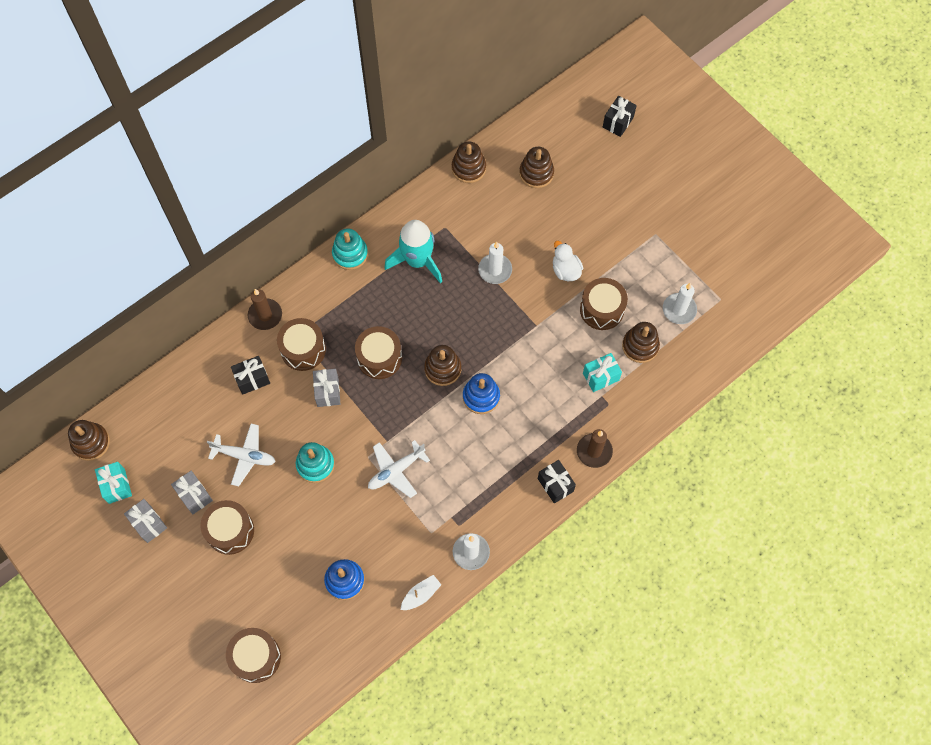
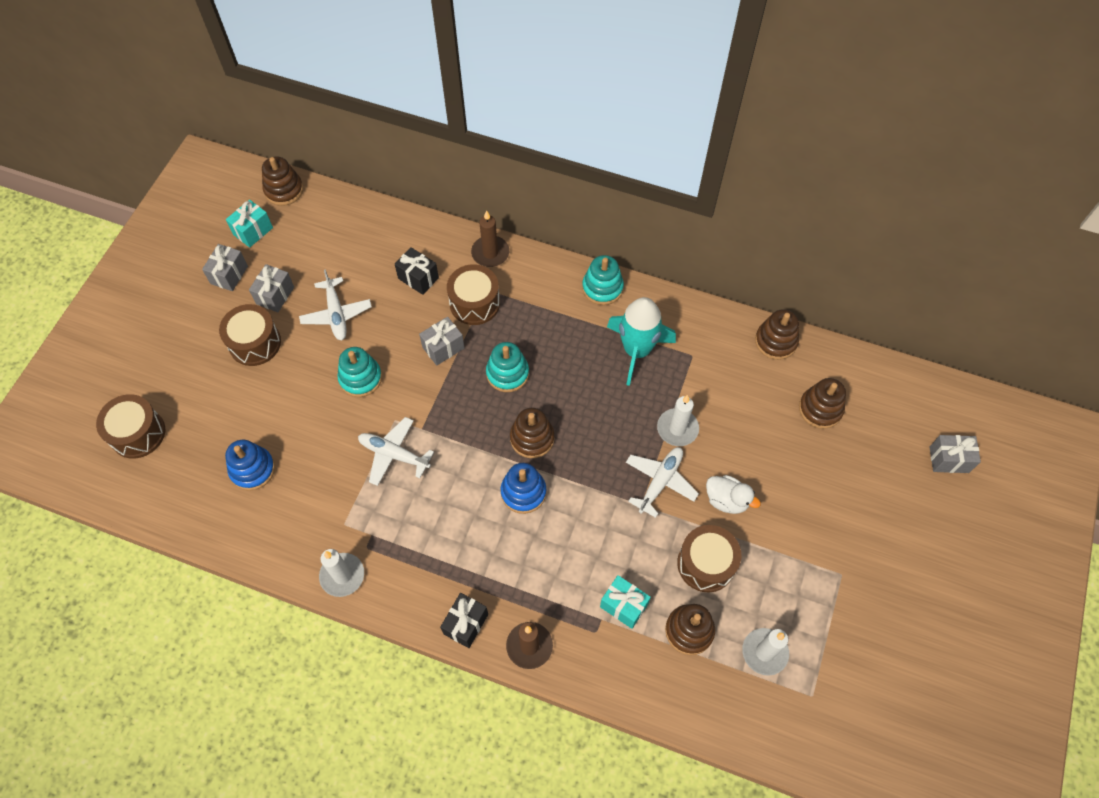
camera: 60 degrees right, 5 degrees down
brown drum [355,326,402,379] -> turquoise stacking toy [486,342,529,392]
white boat [401,575,441,610] -> none
white duck [553,241,583,281] -> white duck turned 90 degrees clockwise [706,475,761,514]
black gift [603,96,637,137] -> grey gift [929,435,981,473]
none -> white plane [626,447,699,518]

